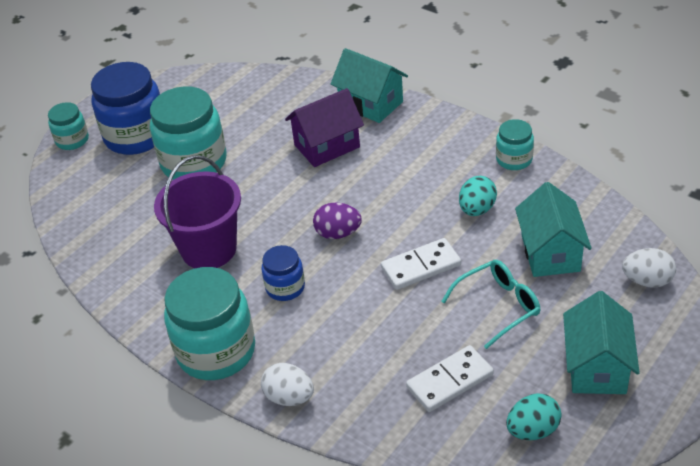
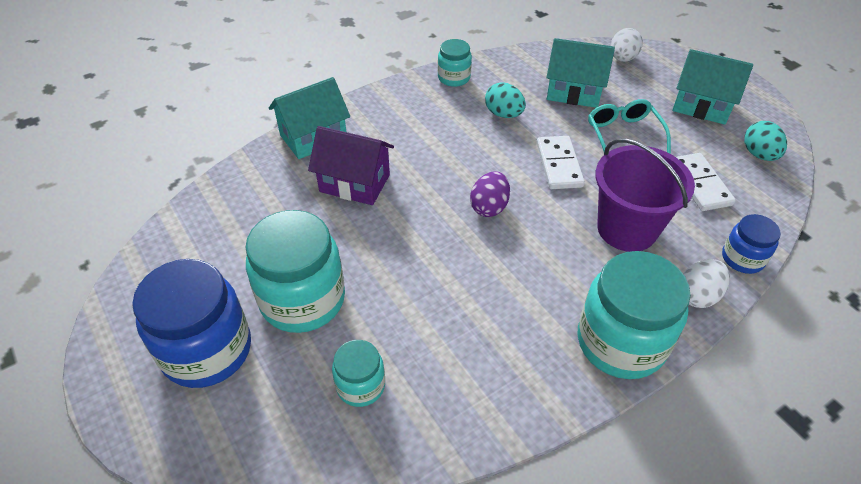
camera: 75 degrees left, 5 degrees up
turquoise jar [48,102,89,150] -> turquoise jar moved to [332,340,385,407]
purple bucket [154,155,241,268] -> purple bucket moved to [595,138,695,252]
blue jar [261,245,305,301] -> blue jar moved to [722,214,781,274]
purple house [285,88,364,167] -> purple house turned 60 degrees counterclockwise [308,126,394,205]

